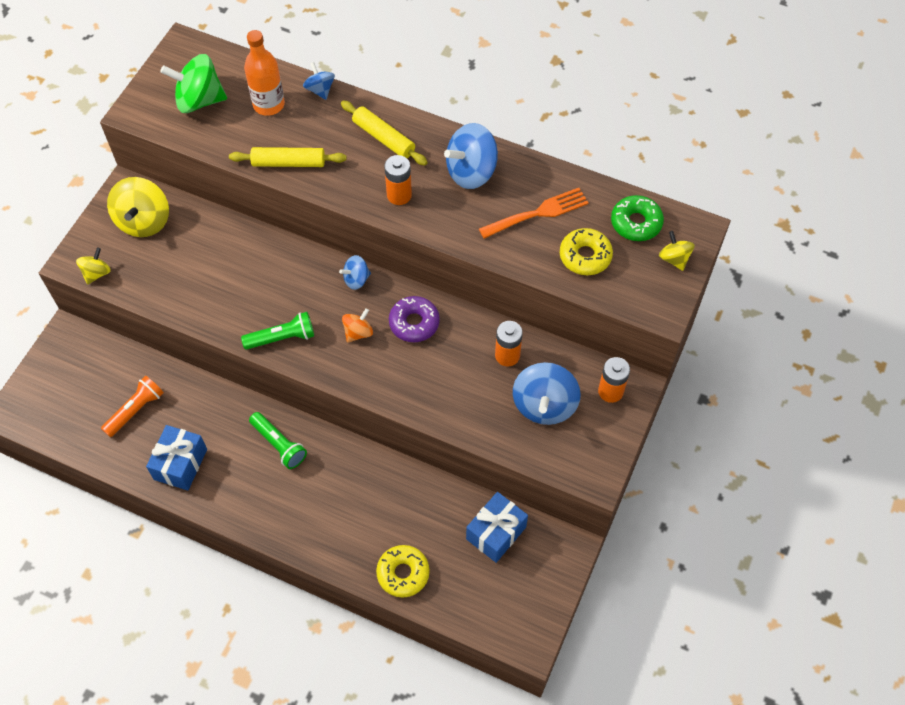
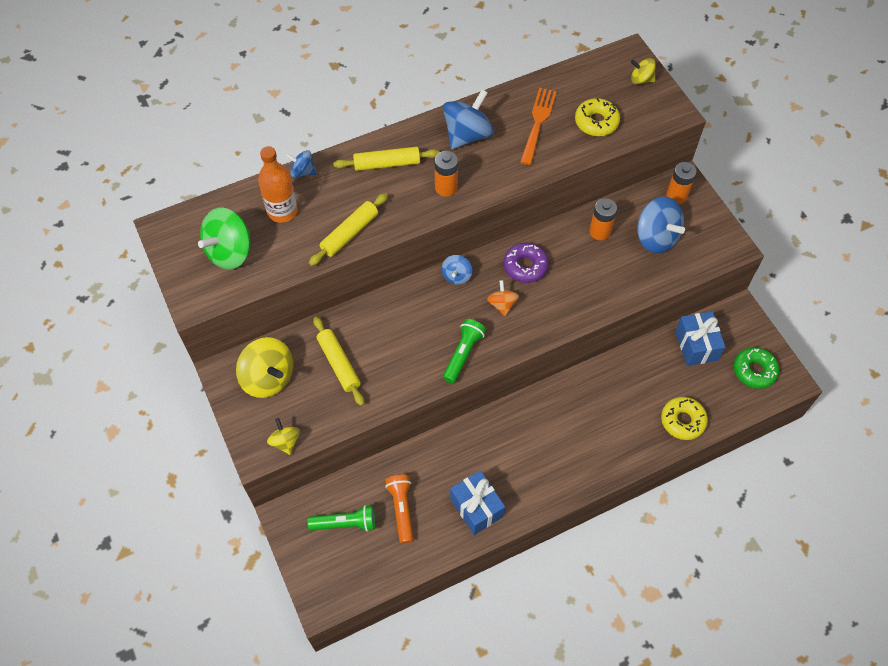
camera: 50 degrees left, 0 degrees up
green flashlight [249,412,307,469] -> green flashlight moved to [307,505,375,532]
blue spinning top [444,123,498,189] -> blue spinning top turned 150 degrees counterclockwise [443,89,494,150]
green donut [611,195,664,241] -> green donut moved to [734,347,779,389]
none -> yellow rolling pin [313,316,364,406]

